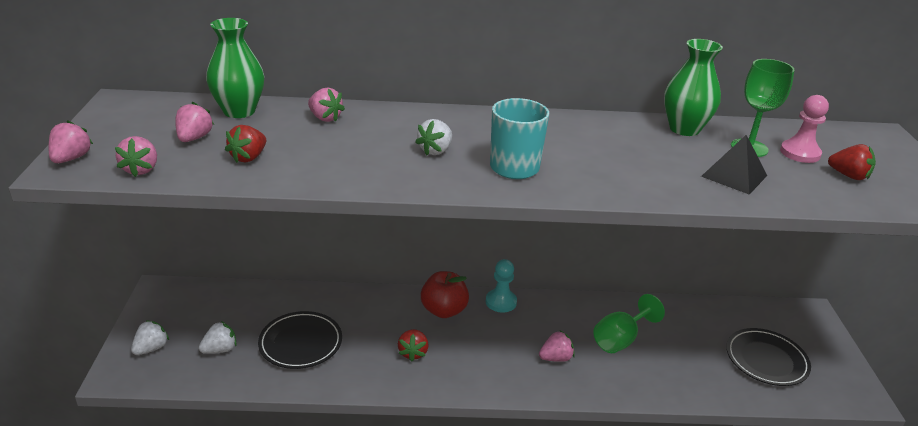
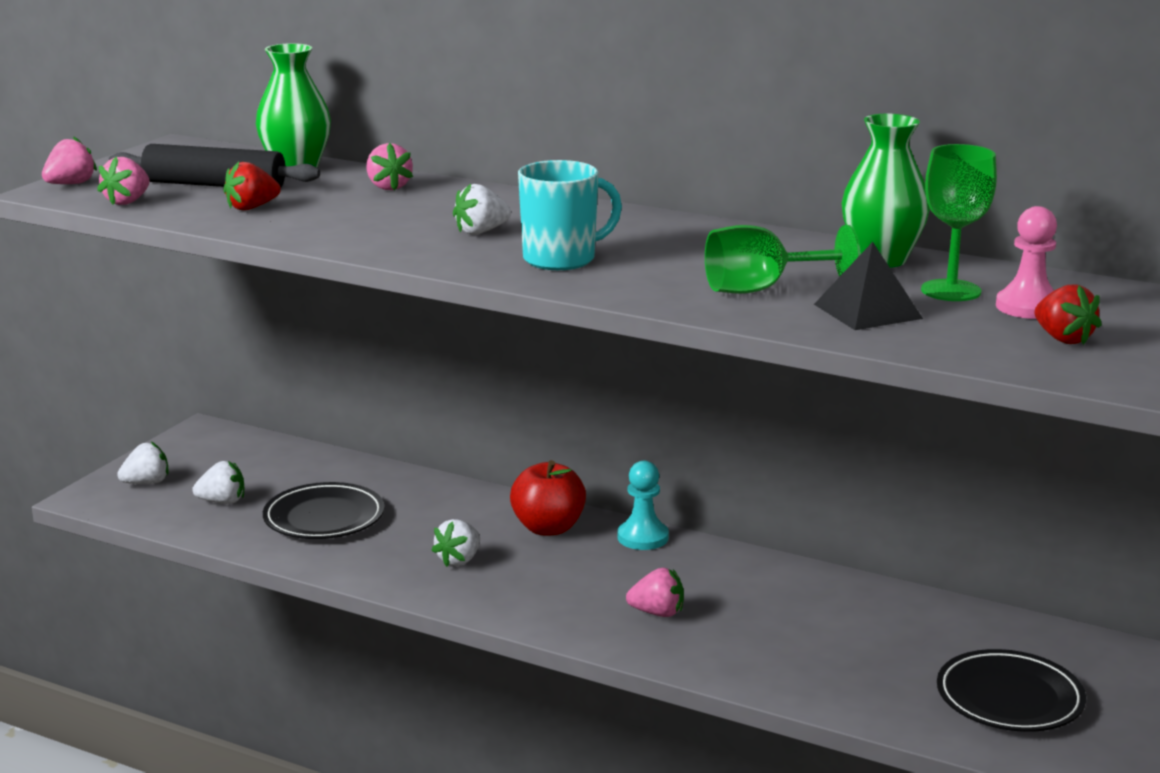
camera: 30 degrees right, 10 degrees down
pink strawberry [175,102,214,142] -> black rolling pin [109,144,320,187]
red strawberry [398,329,429,362] -> white strawberry [432,519,480,567]
green goblet [594,294,665,353] -> green goblet moved to [705,225,861,294]

